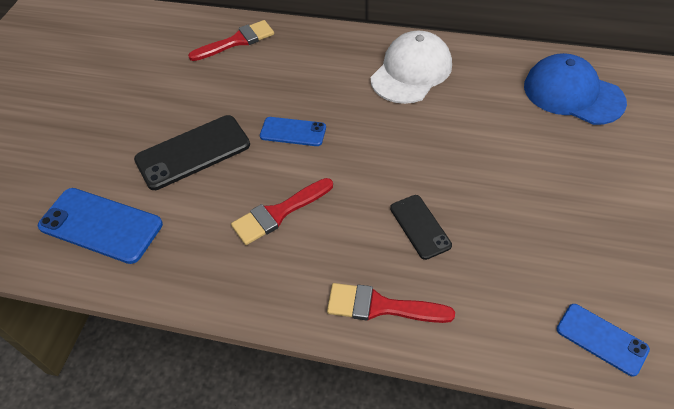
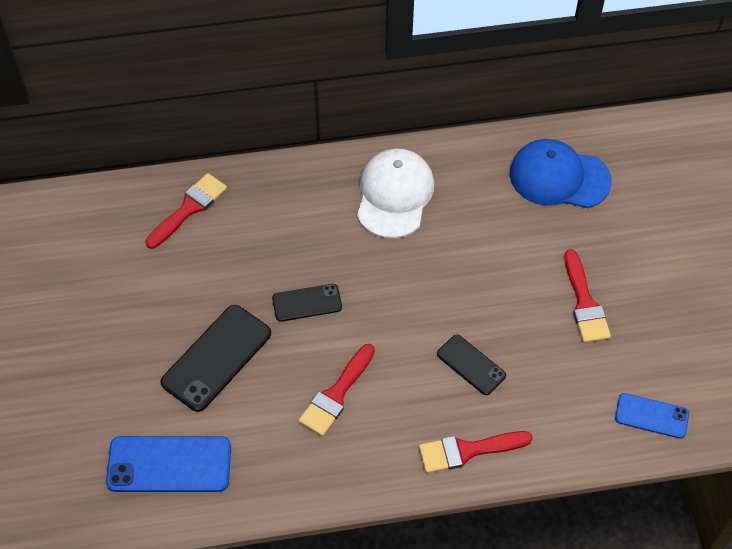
camera: 25 degrees left, 5 degrees up
blue phone [260,117,326,146] -> black phone [272,284,342,322]
none -> red brush [564,249,611,343]

